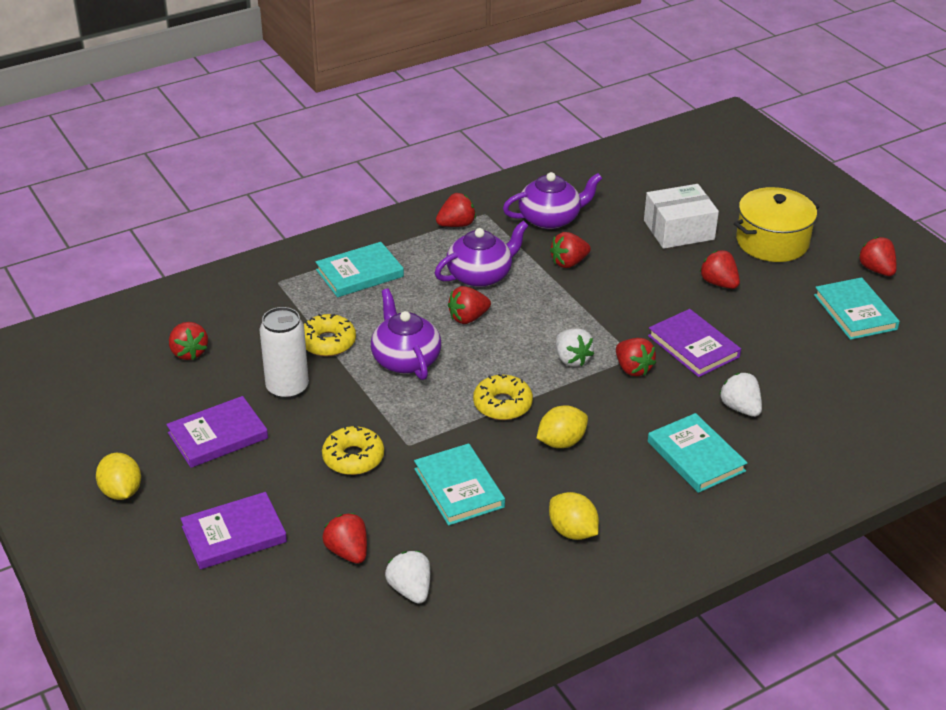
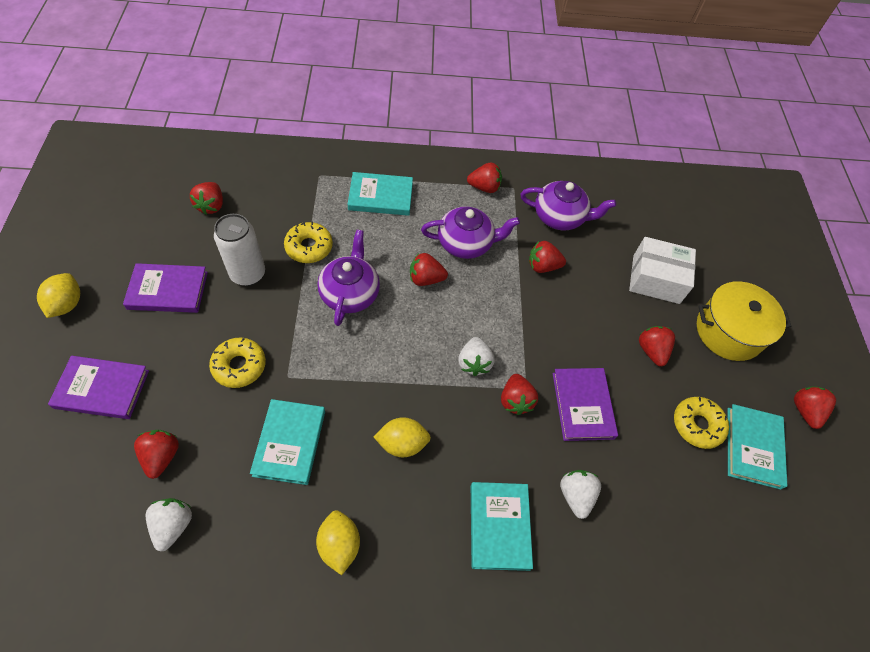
camera: 25 degrees right, 20 degrees up
yellow donut [473,374,533,420] -> yellow donut moved to [674,397,729,449]

